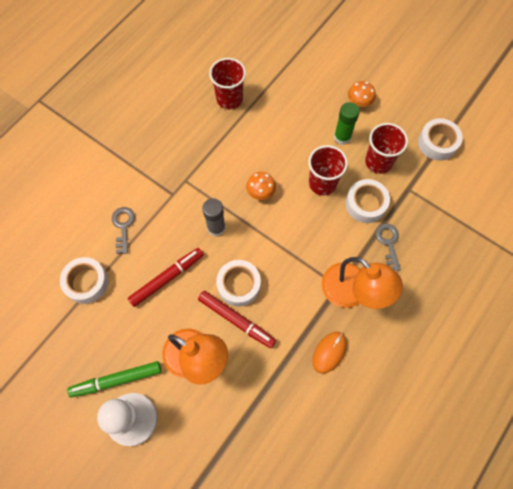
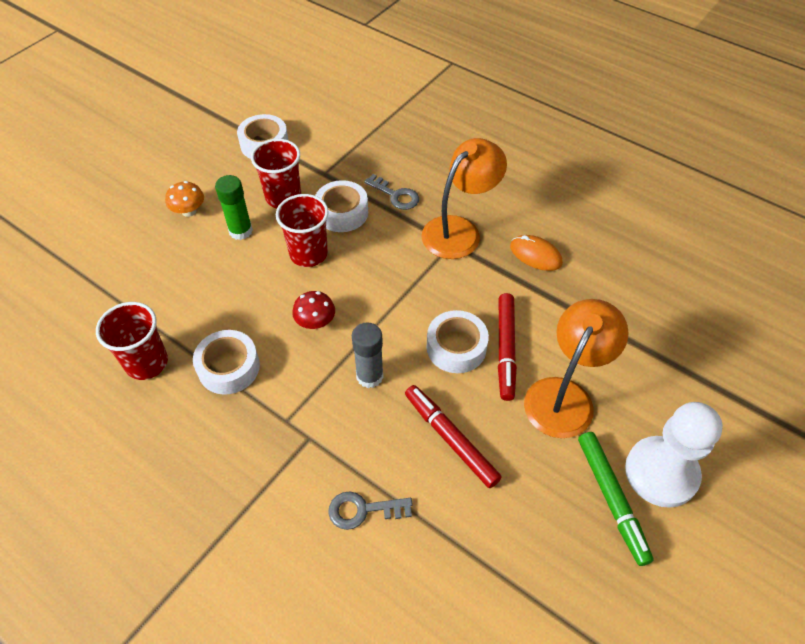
camera: 90 degrees left, 15 degrees down
white tape [60,257,109,304] -> white tape moved to [193,330,260,395]
red marker [198,291,276,348] -> red marker turned 150 degrees clockwise [498,293,517,401]
orange mushroom [246,172,276,200] -> red mushroom [292,291,335,329]
grey key [375,223,401,271] -> grey key turned 135 degrees counterclockwise [364,174,419,210]

